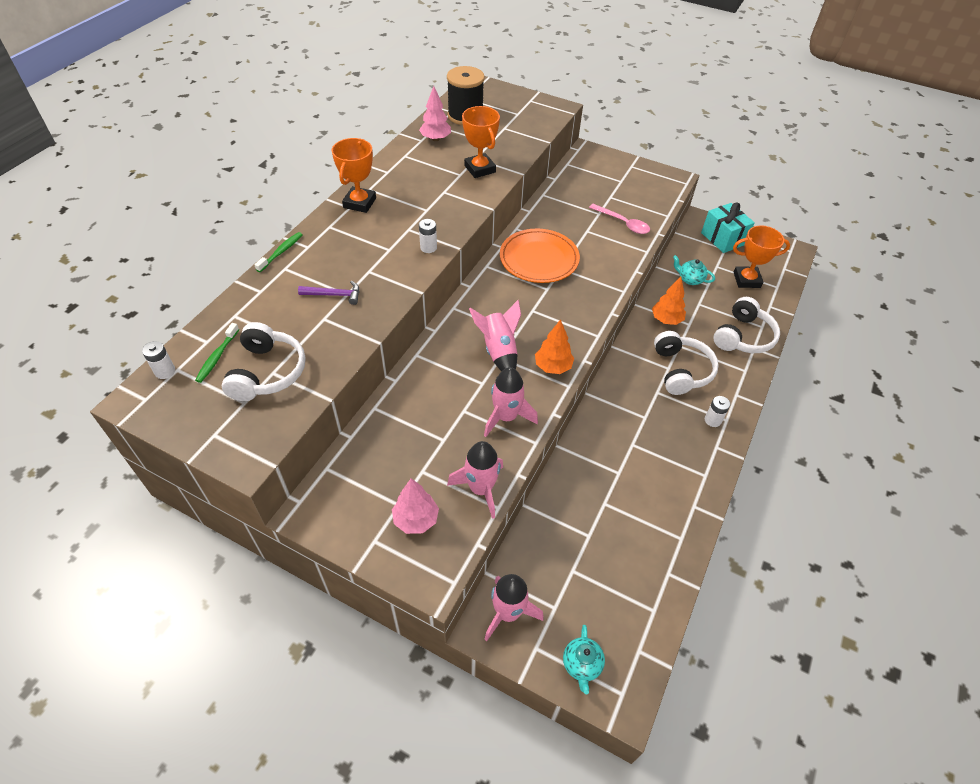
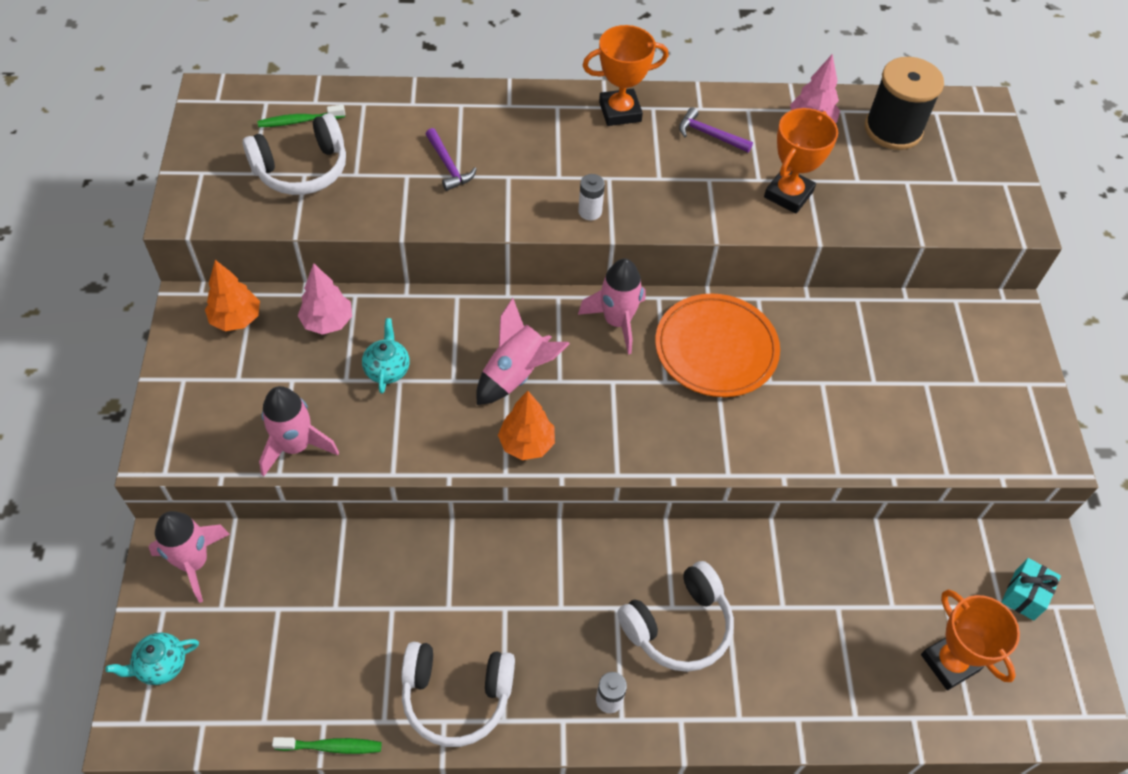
camera: 60 degrees right, 5 degrees up
white battery [142,341,175,379] -> none
green toothbrush [254,232,303,272] -> green toothbrush moved to [272,737,382,754]
pink tree [392,478,439,534] -> pink tree moved to [298,263,352,335]
pink rocket [484,367,538,437] -> pink rocket moved to [578,259,646,354]
pink spoon [589,204,650,234] -> none
orange tree [652,277,686,325] -> orange tree moved to [205,260,260,331]
turquoise teapot [673,255,715,285] -> turquoise teapot moved to [362,318,409,394]
turquoise gift [701,202,755,253] -> turquoise gift [1001,558,1061,621], size x0.63
white headphones [713,297,780,353] -> white headphones moved to [401,642,515,747]
none -> purple hammer [679,107,753,153]

